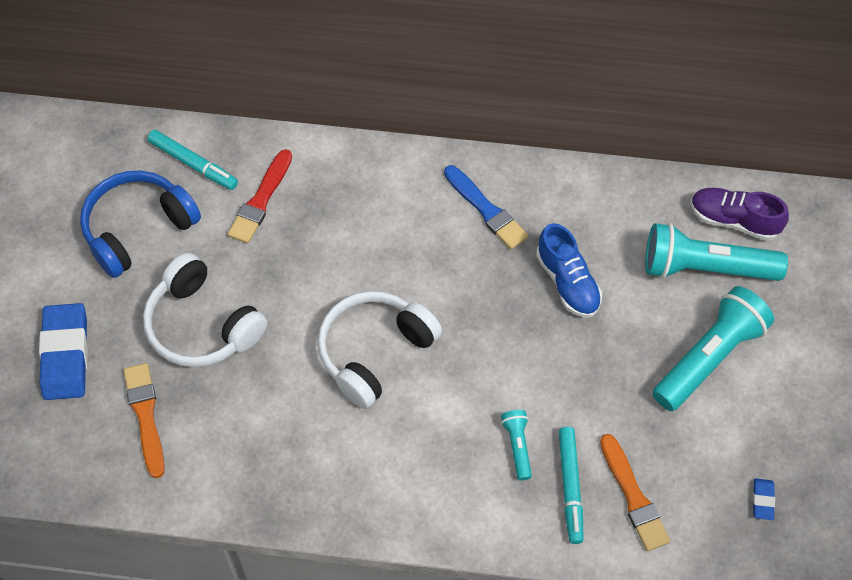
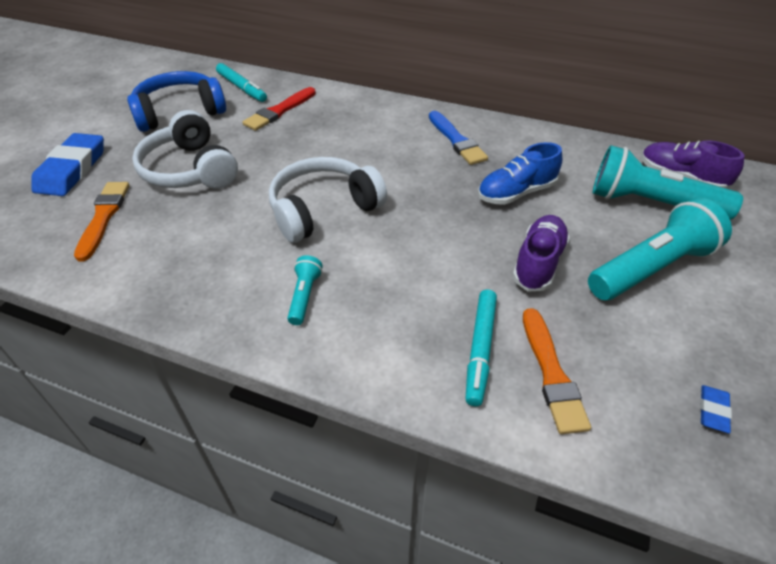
camera: 15 degrees right, 15 degrees down
turquoise flashlight [501,410,532,481] -> turquoise flashlight moved to [287,255,323,325]
blue shoe [536,223,602,317] -> blue shoe turned 75 degrees clockwise [478,142,562,205]
none -> purple shoe [513,215,570,292]

